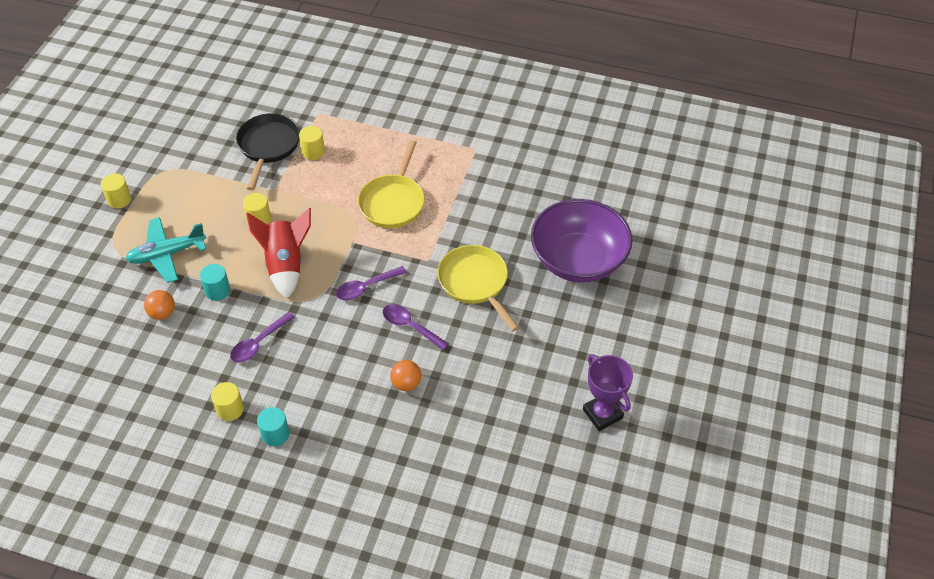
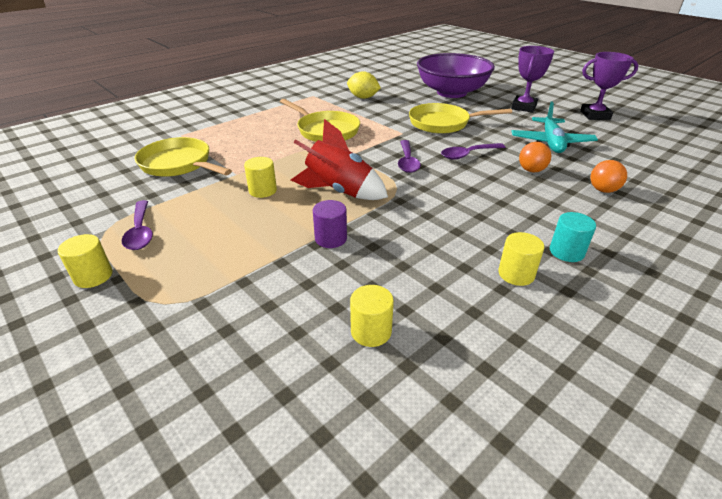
camera: 60 degrees left, 15 degrees down
turquoise plane [126,217,206,283] -> turquoise plane moved to [511,101,598,153]
orange ball [144,290,175,320] -> orange ball moved to [591,160,627,193]
turquoise cylinder [200,264,230,301] -> purple cylinder [313,200,347,248]
purple spoon [230,312,295,363] -> purple spoon moved to [122,200,153,250]
black pan [236,113,300,190] -> yellow pan [135,137,232,177]
yellow cylinder [299,126,325,160] -> yellow cylinder moved to [350,285,394,347]
none -> yellow lemon [347,71,381,99]
none -> purple trophy [511,46,554,113]

